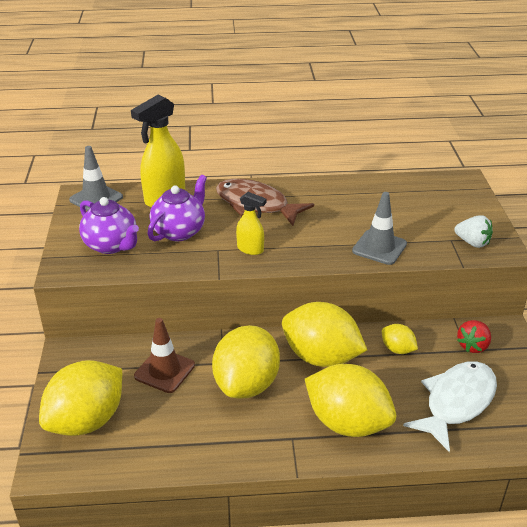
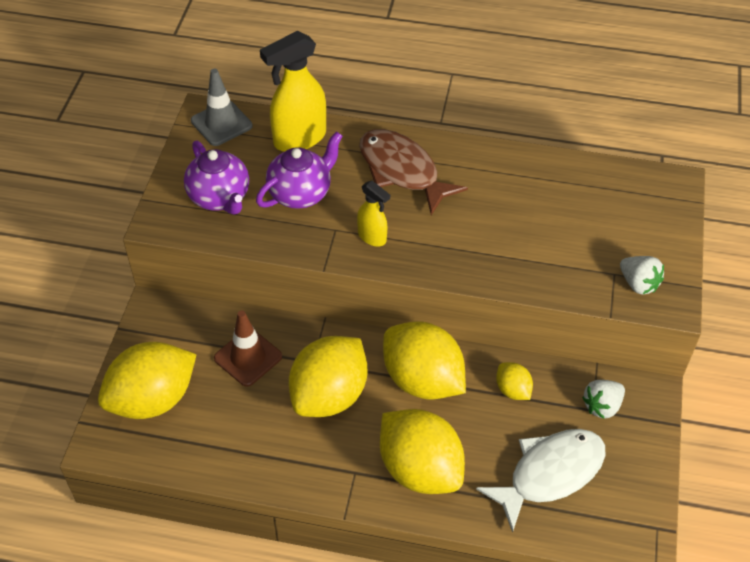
camera: 15 degrees right, 15 degrees up
grey traffic cone [352,192,407,265] -> none
red strawberry [457,320,491,353] -> white strawberry [582,380,625,419]

